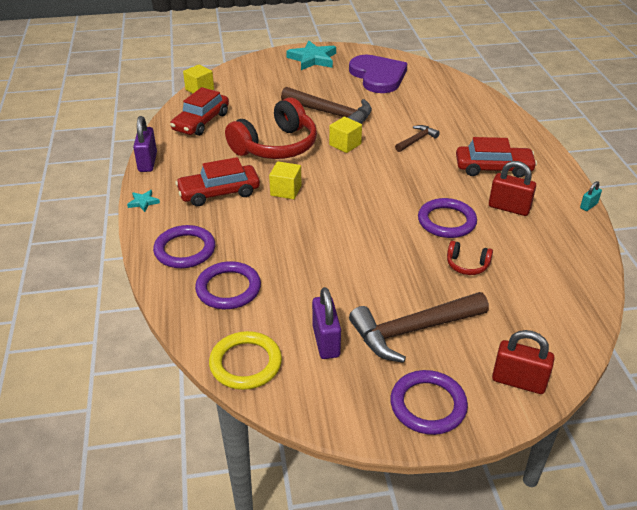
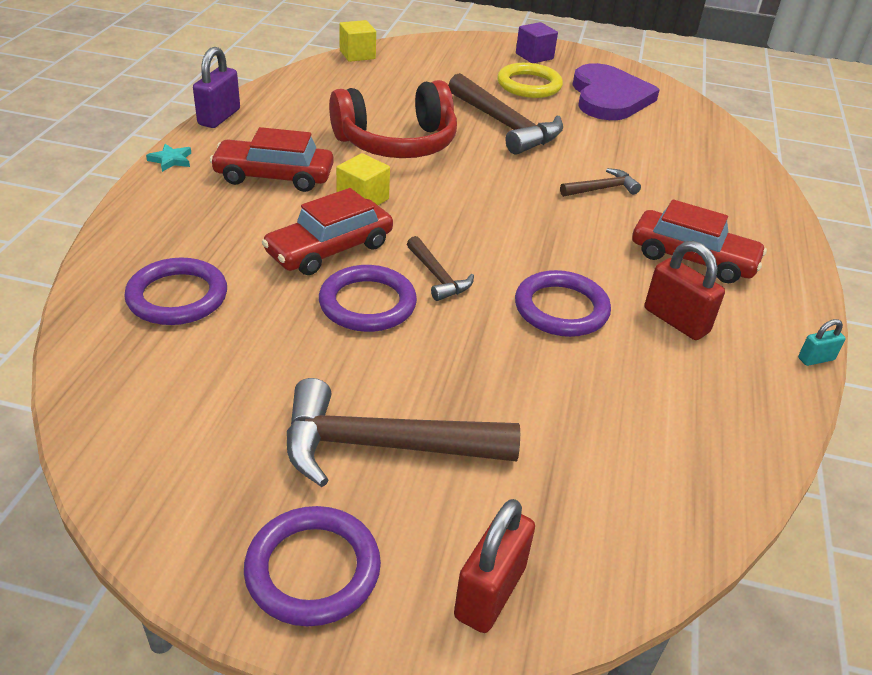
camera: 20 degrees right, 0 degrees up
purple ring [153,225,215,268] -> purple ring moved to [319,265,417,332]
red car [170,87,229,136] -> red car moved to [262,188,393,275]
yellow ring [209,331,282,390] -> yellow ring moved to [497,63,563,98]
turquoise star [286,41,336,70] -> purple cube [516,22,558,63]
purple padlock [312,287,341,359] -> none
yellow cube [329,117,362,153] -> none
red headphones [447,241,493,275] -> none
red padlock [492,330,555,394] -> red padlock turned 75 degrees clockwise [454,499,535,633]
none -> brown hammer [407,236,474,301]

